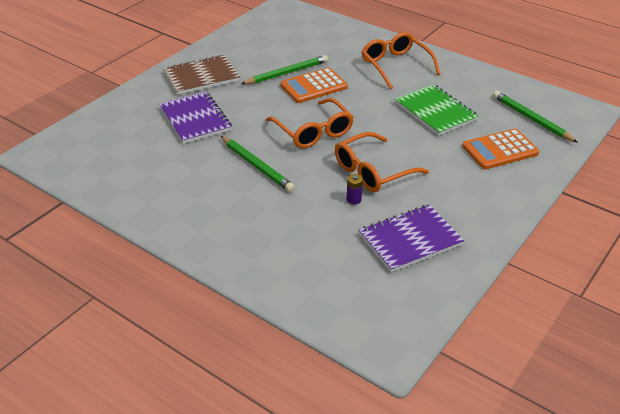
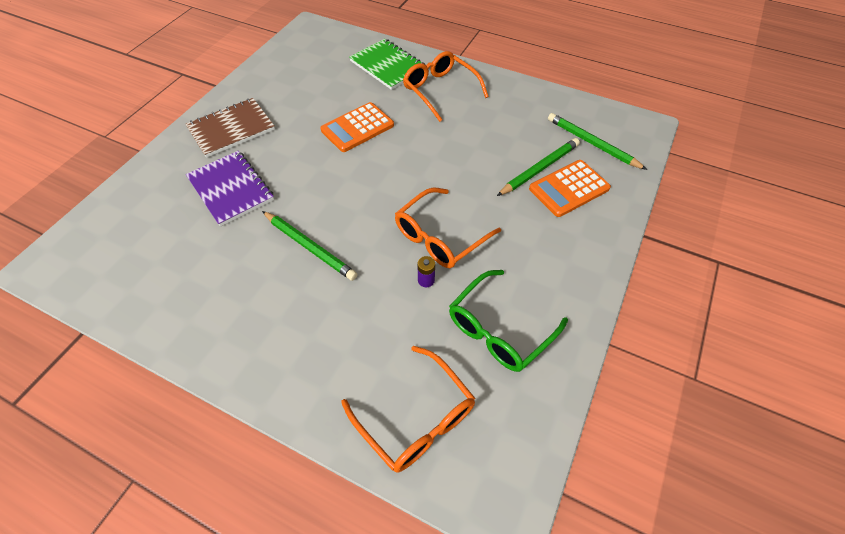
camera: 10 degrees left, 15 degrees up
green pencil [241,55,328,84] -> green pencil moved to [497,138,580,196]
orange glasses [266,98,354,148] -> orange glasses moved to [341,346,475,473]
purple notebook [359,204,465,272] -> green glasses [449,270,568,372]
green notebook [395,84,479,136] -> green notebook moved to [349,39,425,90]

